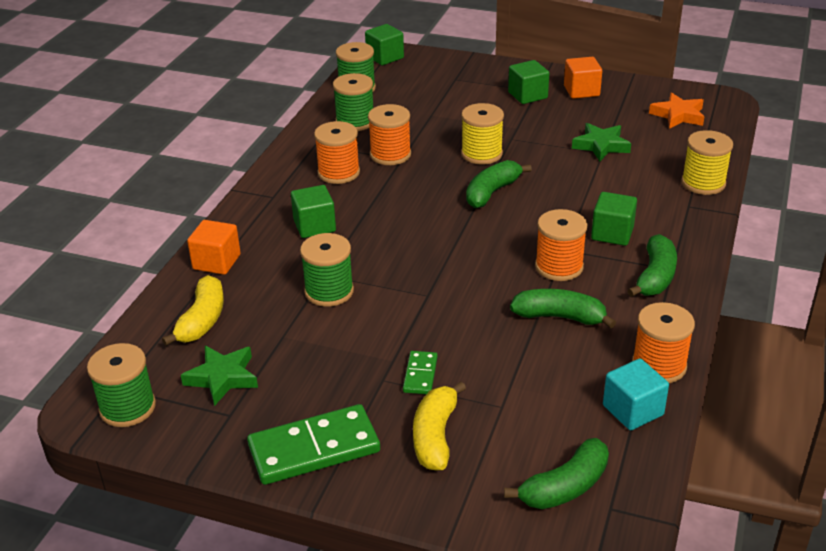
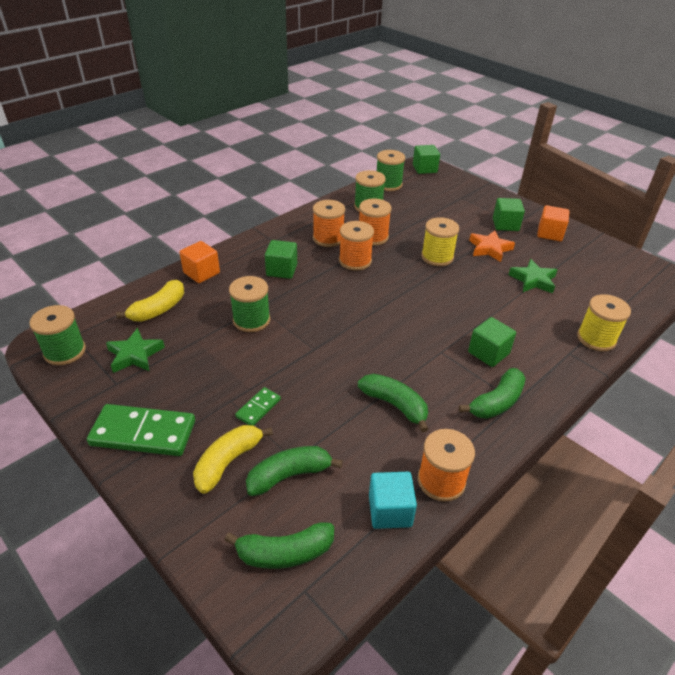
camera: 25 degrees right, 5 degrees up
green banana [466,160,532,208] -> green banana moved to [246,446,343,496]
orange spool [535,209,587,281] -> orange spool moved to [339,221,374,271]
orange star [649,92,705,129] -> orange star moved to [469,231,515,262]

